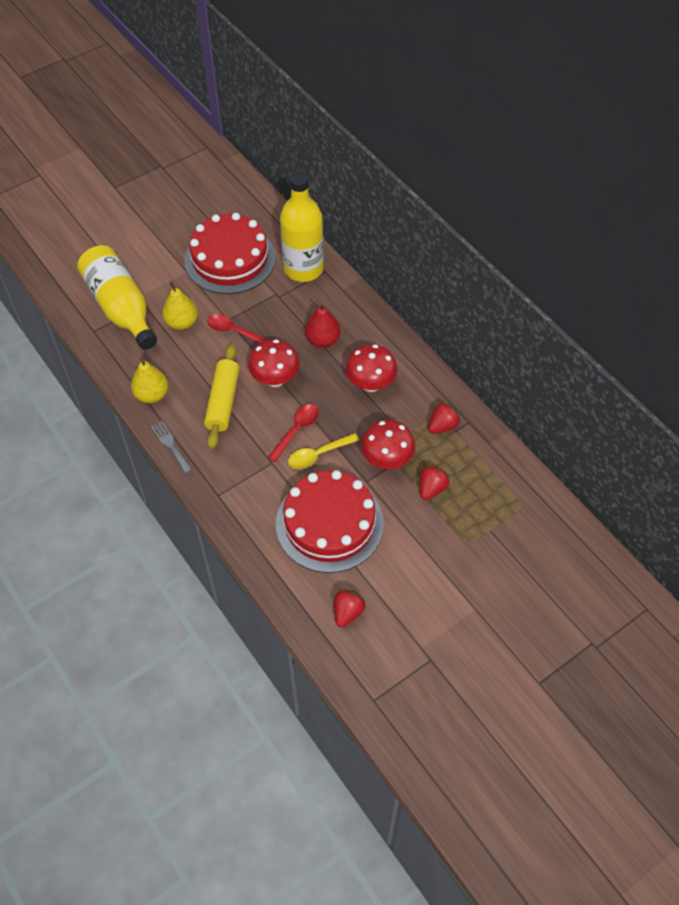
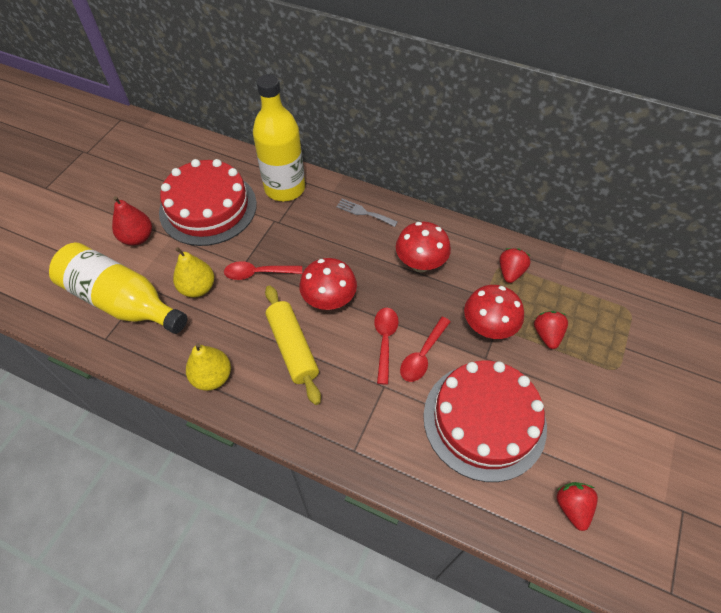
camera: 30 degrees left, 0 degrees up
grey fork [151,421,192,473] -> grey fork moved to [336,199,398,227]
yellow spoon [288,433,359,469] -> red spoon [400,317,451,382]
red pear [305,303,341,348] -> red pear moved to [112,196,152,245]

